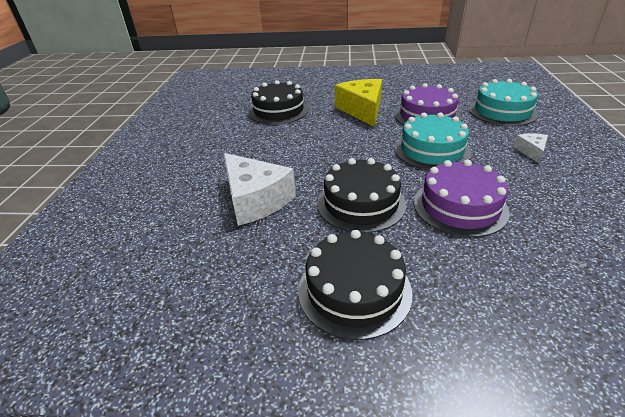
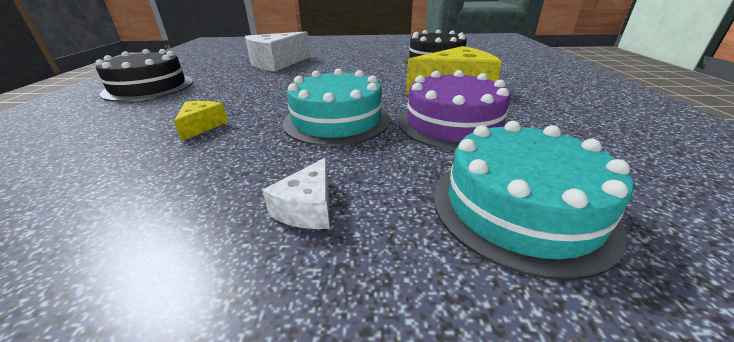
camera: 85 degrees right, 5 degrees down
black cake [317,158,406,233] -> none
purple cake [414,160,510,237] -> yellow cheese [174,101,228,141]
white cheese [514,133,548,163] -> white cheese turned 105 degrees clockwise [262,158,330,229]

